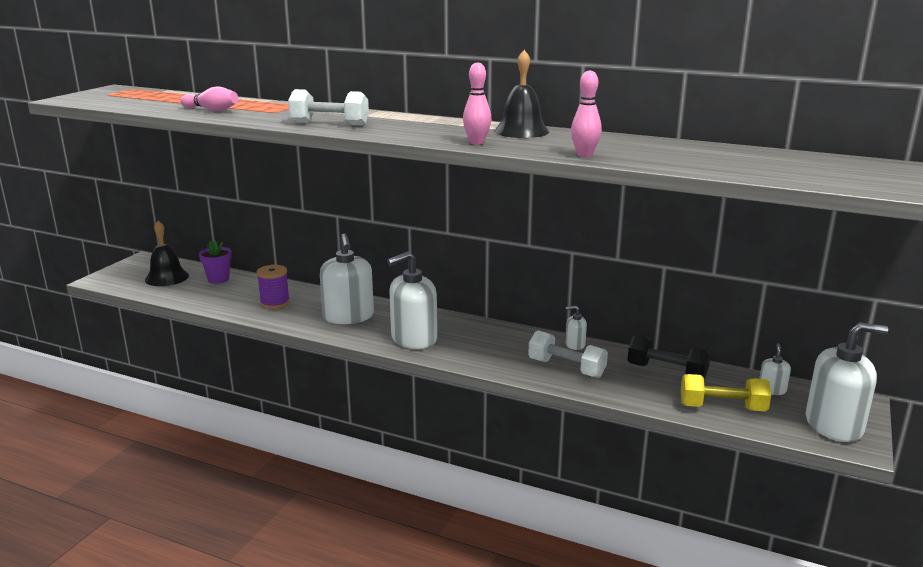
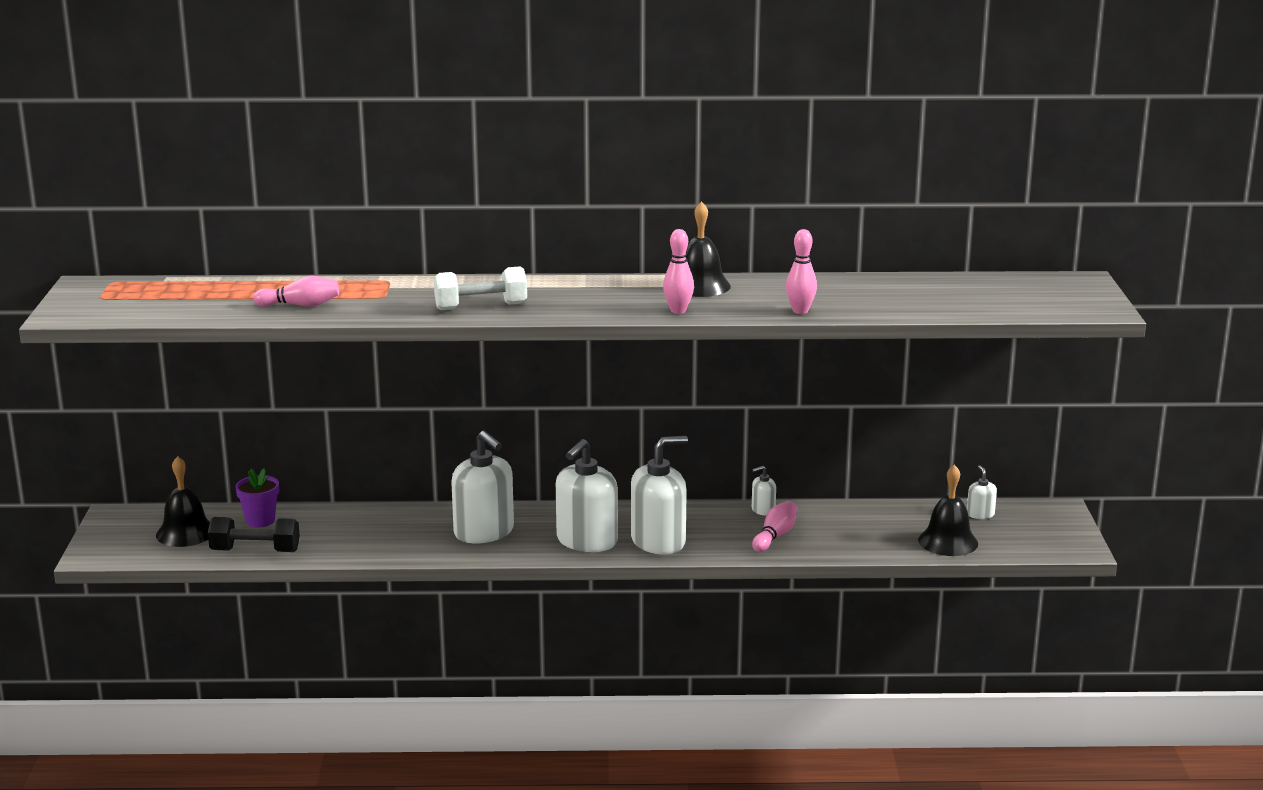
camera: 25 degrees left, 0 degrees up
purple spool [257,265,290,309] -> none
white dumbbell [528,331,608,378] -> pink bowling pin [752,501,797,552]
black dumbbell [628,335,711,379] -> black dumbbell moved to [208,517,300,552]
yellow dumbbell [681,374,771,411] -> black bell [918,465,978,556]
white soap dispenser [806,322,888,442] -> white soap dispenser moved to [631,436,688,554]

